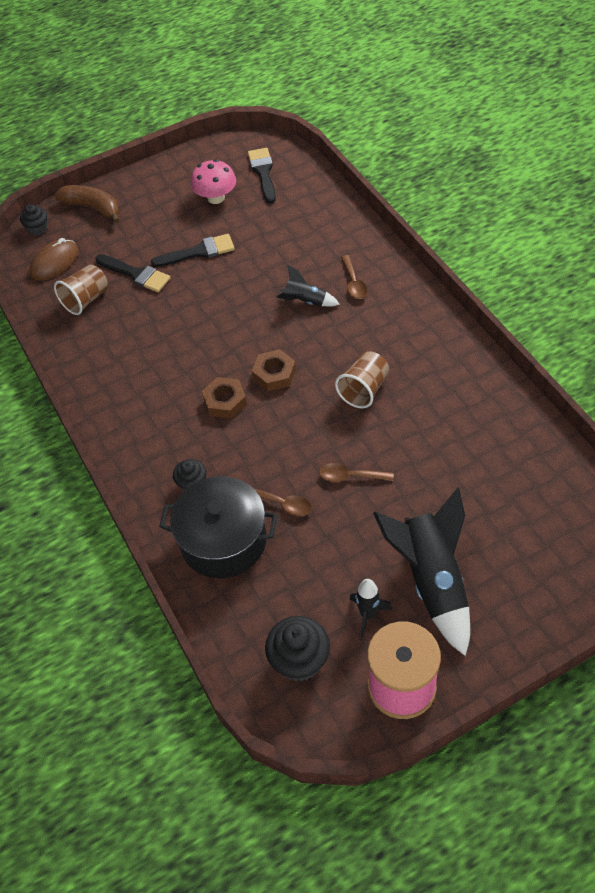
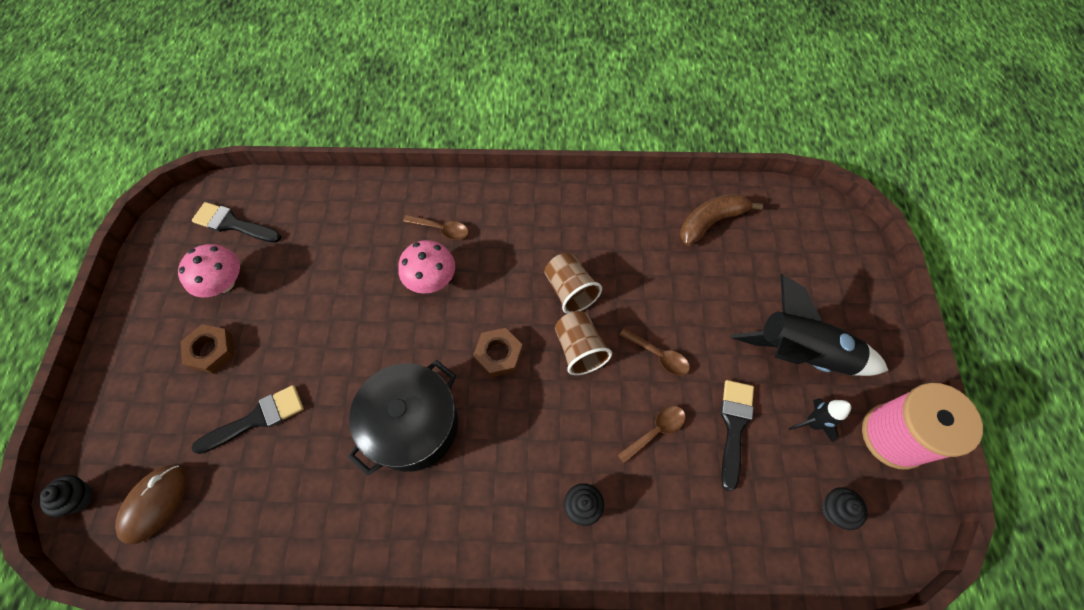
camera: 65 degrees left, 10 degrees up
brown mouse [29,238,79,281] -> brown mouse turned 45 degrees clockwise [115,465,186,545]
brown banana [54,185,120,224] -> brown banana moved to [680,193,763,246]
brown cup [54,264,108,315] -> brown cup moved to [555,311,612,375]
black brush [151,234,235,267] -> black brush moved to [721,380,754,491]
black pot [159,476,278,578] -> black pot moved to [348,360,458,475]
brown nut [202,377,247,419] -> brown nut moved to [180,324,234,374]
black cupcake [265,616,330,682] -> black cupcake [822,487,867,530], size x0.60
black rocket [277,265,340,306] -> pink mushroom [398,240,455,294]
brown spoon [319,463,394,482] -> brown spoon turned 90 degrees counterclockwise [619,328,690,376]

